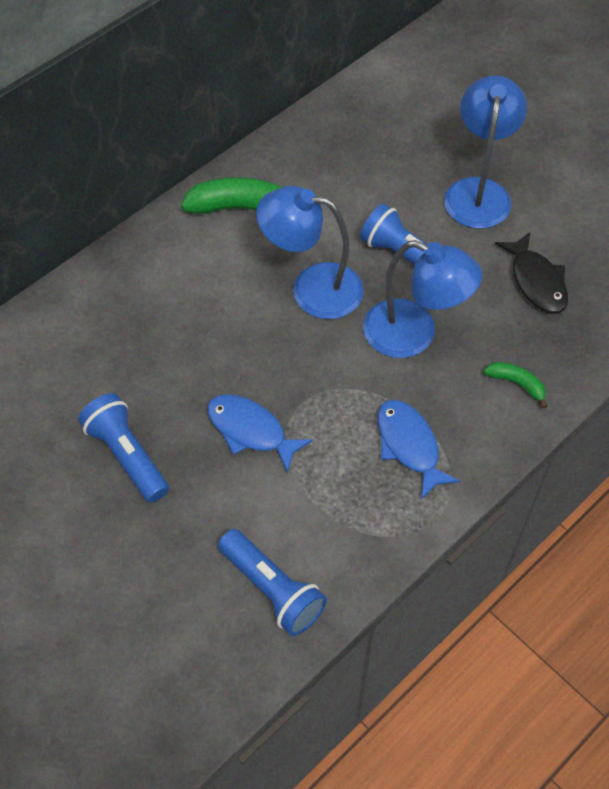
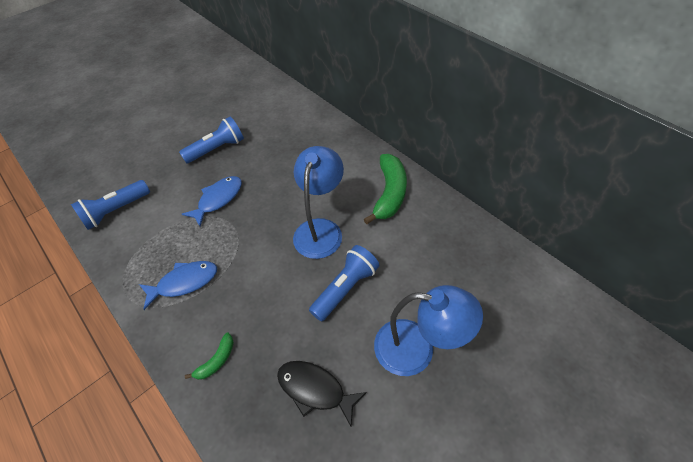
camera: 95 degrees right, 5 degrees down
blue lamp [363,240,482,358] -> none
black fish [495,232,568,314] -> black fish turned 45 degrees clockwise [277,361,367,426]

